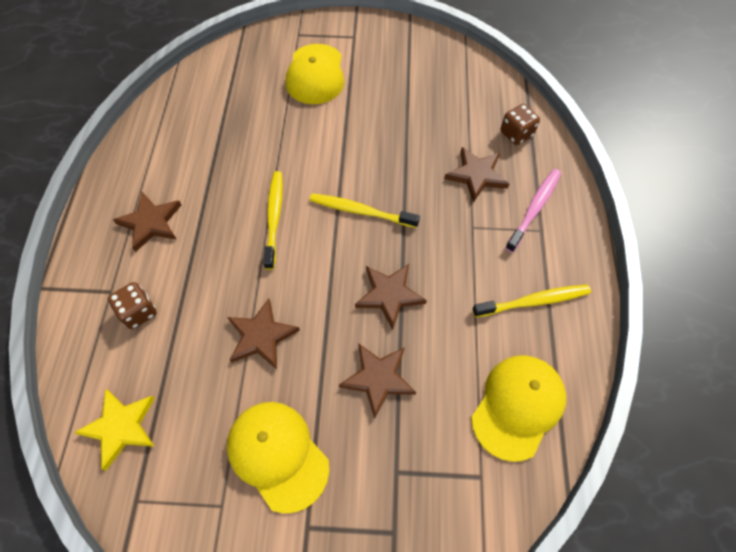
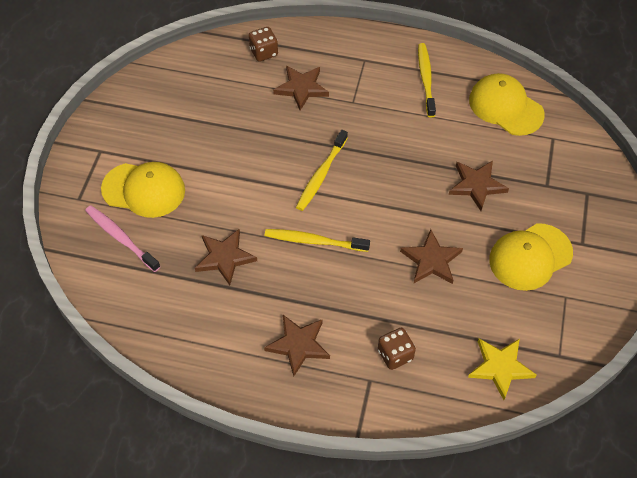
camera: 80 degrees left, 5 degrees down
brown star [355,264,427,330] -> brown star moved to [195,229,257,285]
pink toothbrush [505,169,561,253] -> pink toothbrush moved to [85,205,161,272]

